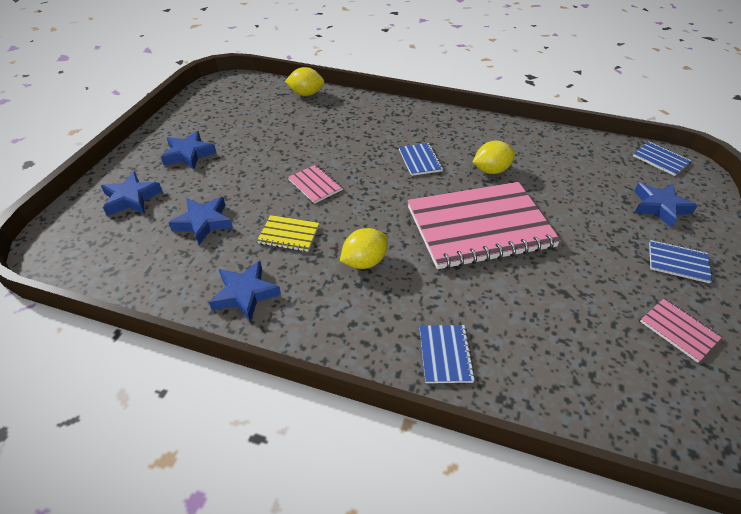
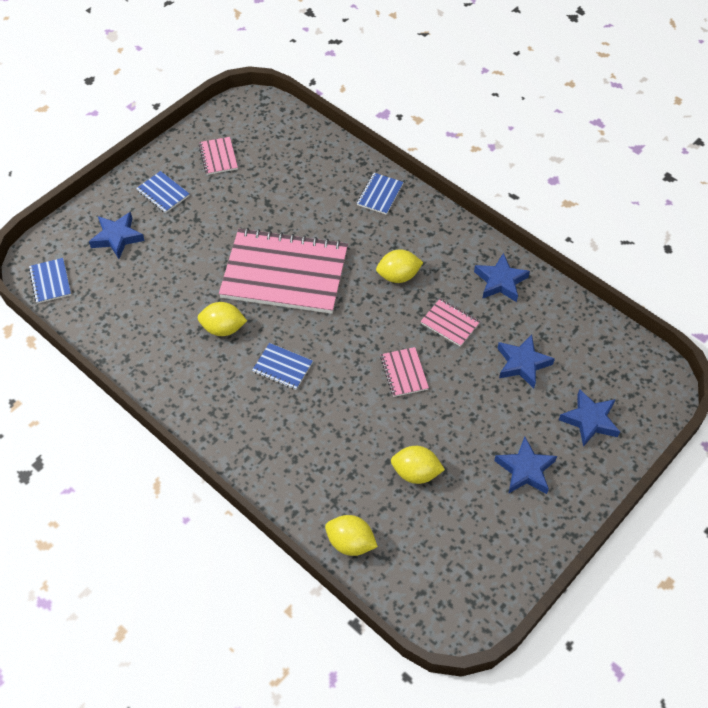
camera: 155 degrees left, 10 degrees up
yellow notebook [257,215,319,252] -> pink notebook [420,298,480,347]
blue notebook [399,143,443,176] -> blue notebook turned 75 degrees counterclockwise [252,343,313,390]
none -> yellow lemon [391,446,445,484]

